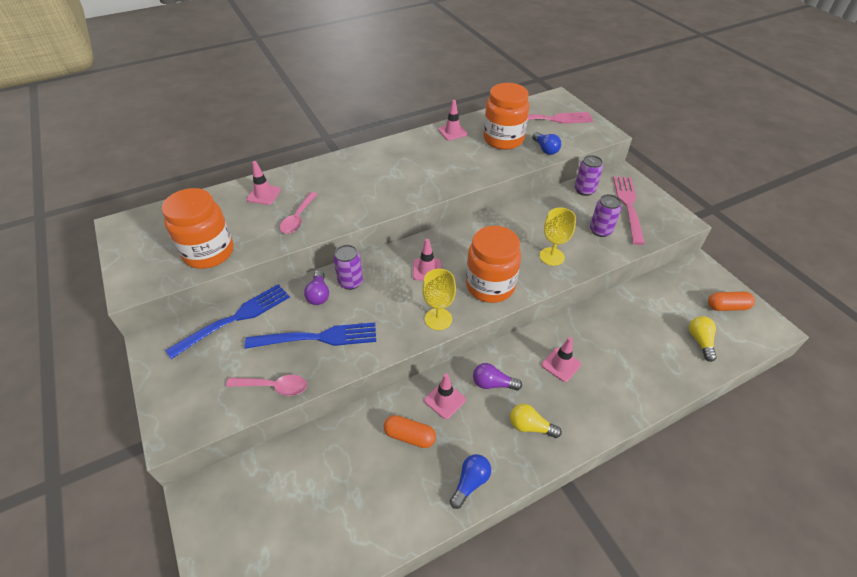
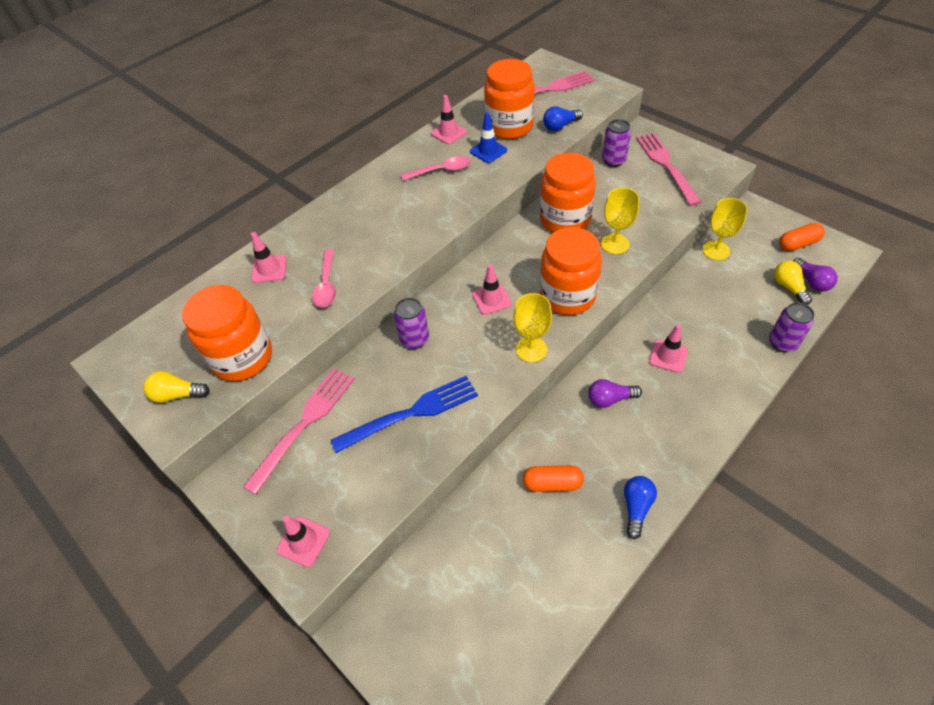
camera: 15 degrees left, 5 degrees up
blue fork [165,284,290,359] -> pink fork [243,368,355,495]
pink spoon [226,375,307,396] -> pink spoon moved to [401,156,471,181]
purple light bulb [304,270,329,305] -> purple light bulb moved to [793,258,838,292]
pink traffic cone [424,373,466,419] -> pink traffic cone moved to [277,516,330,567]
yellow light bulb [510,404,562,438] -> yellow light bulb moved to [143,371,210,403]
blue light bulb [532,132,561,155] -> blue light bulb turned 105 degrees clockwise [543,106,583,131]
purple can [590,194,622,237] -> purple can moved to [769,302,815,352]
none -> blue traffic cone [470,112,507,163]
none -> orange jar [540,153,596,232]
none -> yellow goblet [703,198,748,261]

